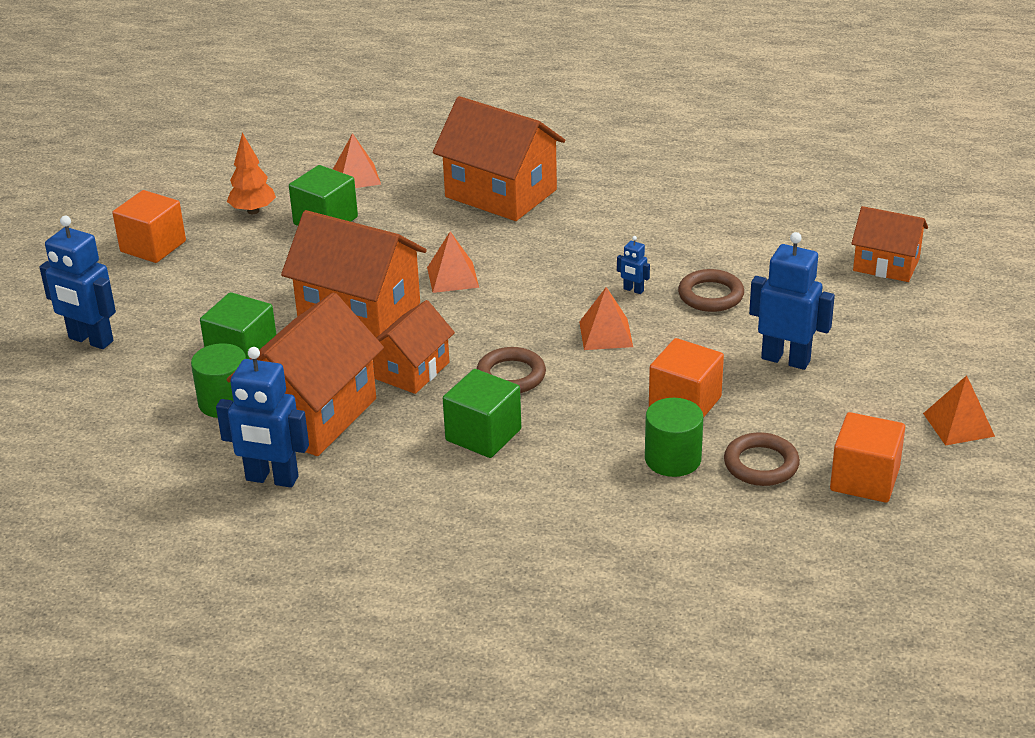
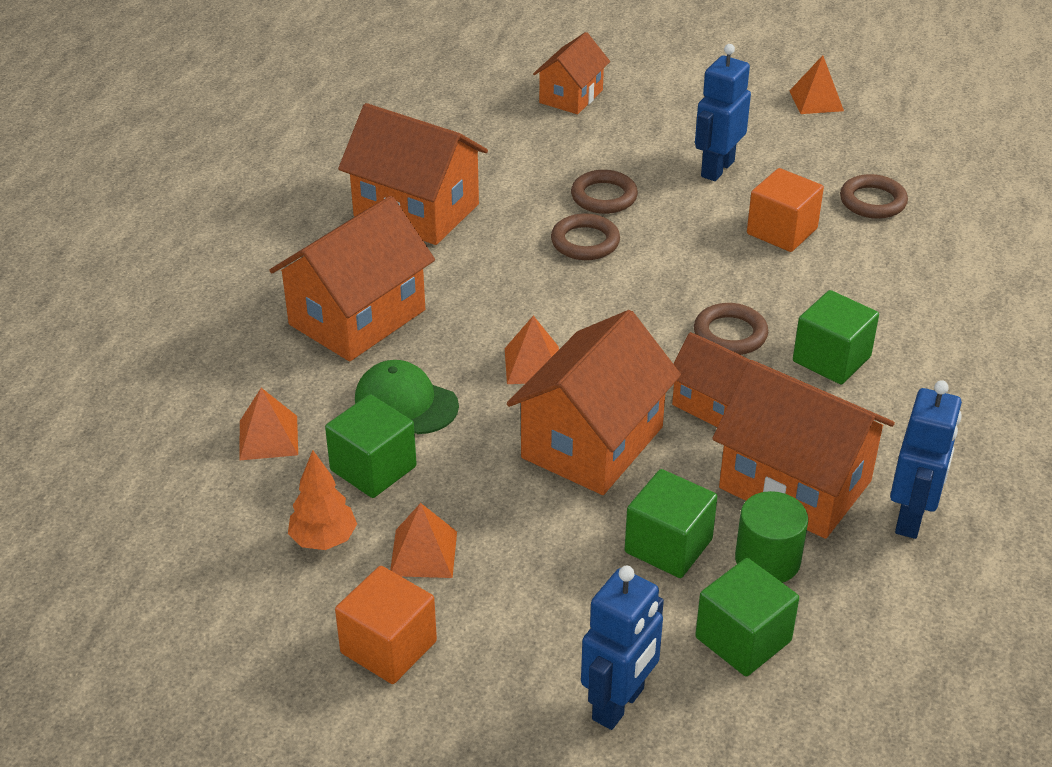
camera: 85 degrees left, 5 degrees up
orange pyramid [579,287,633,350] -> orange pyramid moved to [390,503,457,578]
blue robot [617,236,650,294] -> brown ring [551,213,620,260]
green cylinder [645,398,704,477] -> none
orange cube [830,412,905,503] -> none
none -> orange house [338,103,488,245]
none -> green cap [355,360,459,434]
none -> green cube [695,558,799,676]

